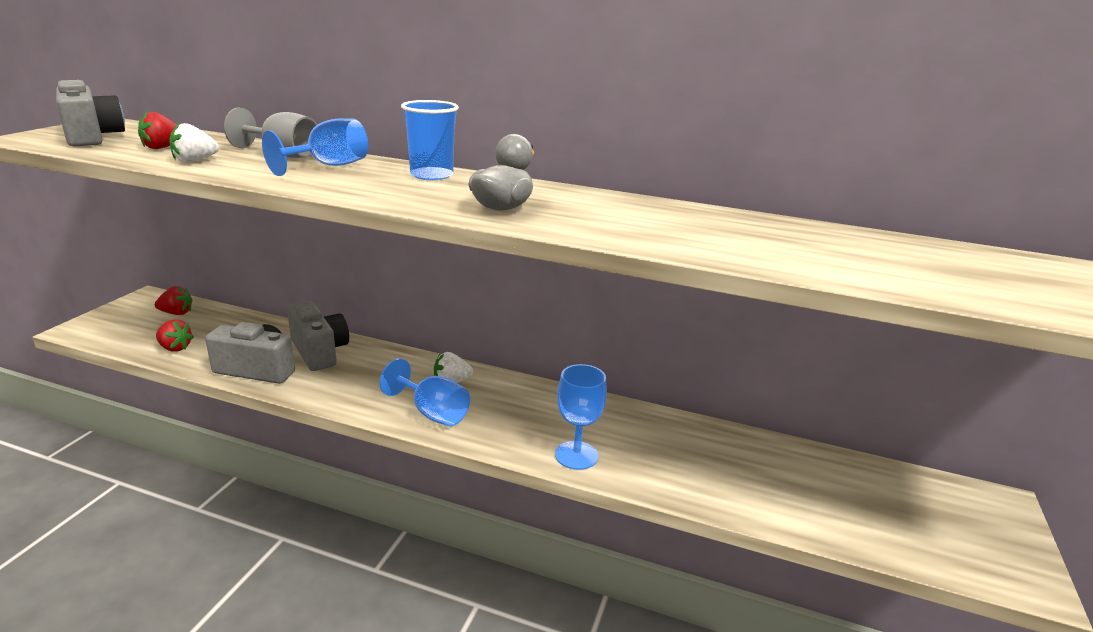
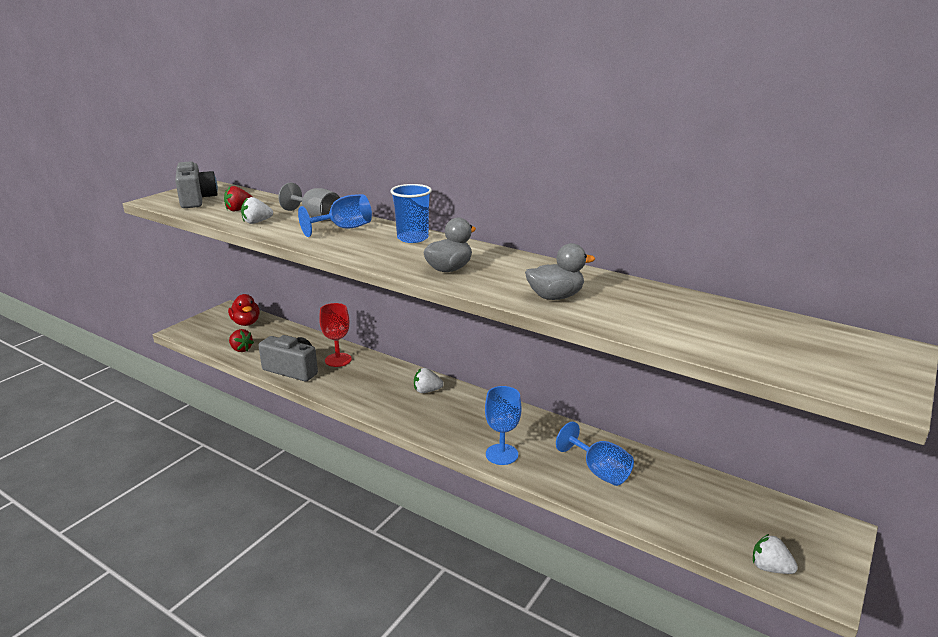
camera: 15 degrees right, 0 degrees up
red strawberry [155,286,192,315] -> red duck [228,294,260,326]
grey camera [287,301,349,371] -> red goblet [319,303,352,367]
blue goblet [380,359,470,426] -> blue goblet moved to [556,422,634,486]
none -> grey duck [525,243,595,300]
none -> white strawberry [753,534,798,574]

